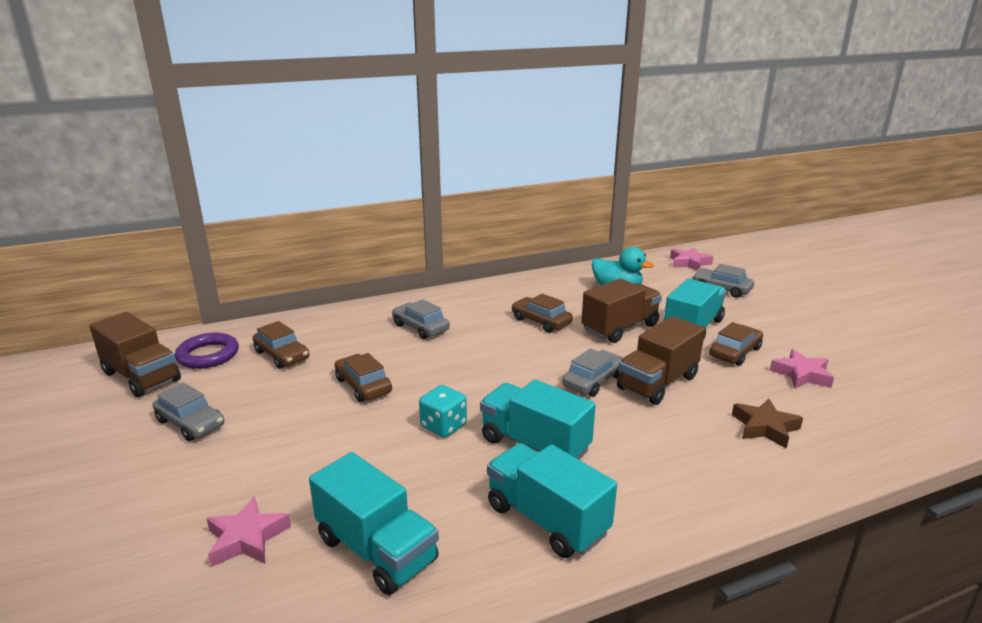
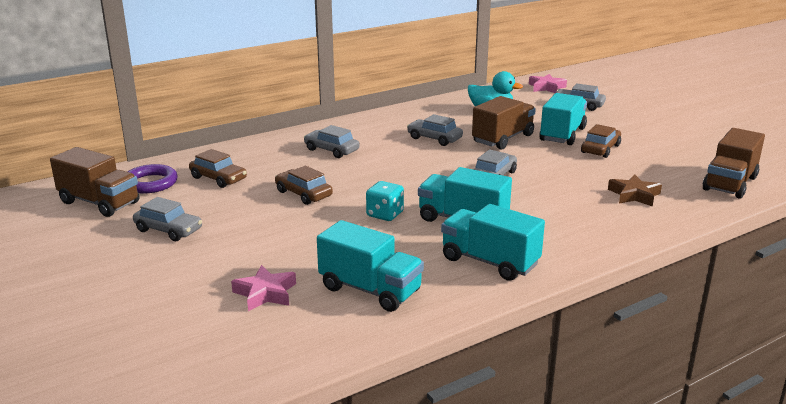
camera: 10 degrees left, 0 degrees up
brown car [511,294,573,332] -> grey car [407,114,463,146]
brown truck [617,316,705,405] -> brown truck moved to [703,128,765,199]
pink star [770,349,834,388] -> none

